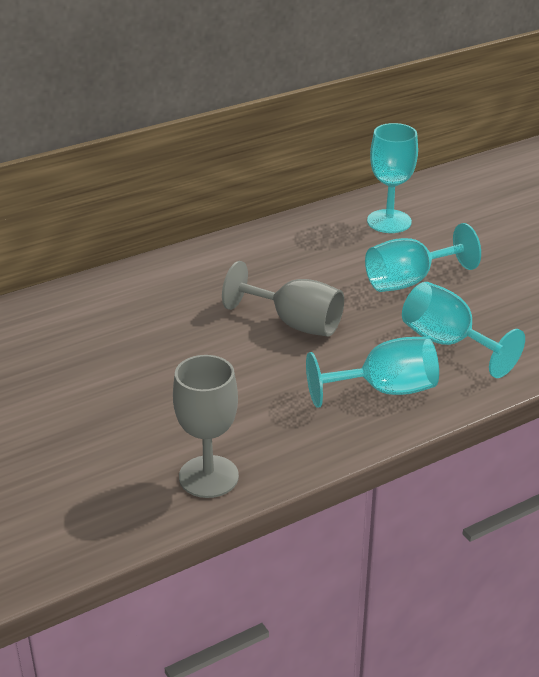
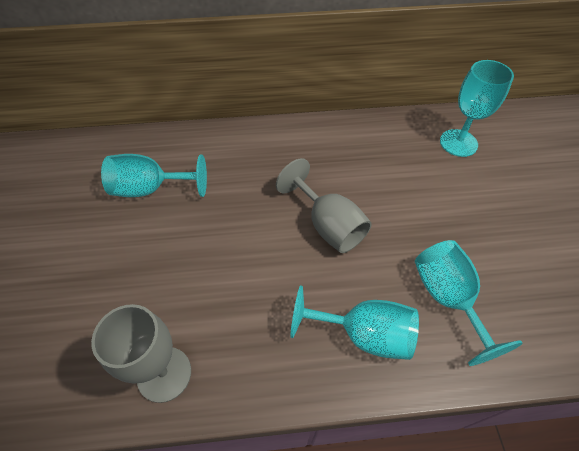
camera: 25 degrees right, 20 degrees up
turquoise goblet [365,223,481,292] -> turquoise goblet moved to [101,154,207,197]

